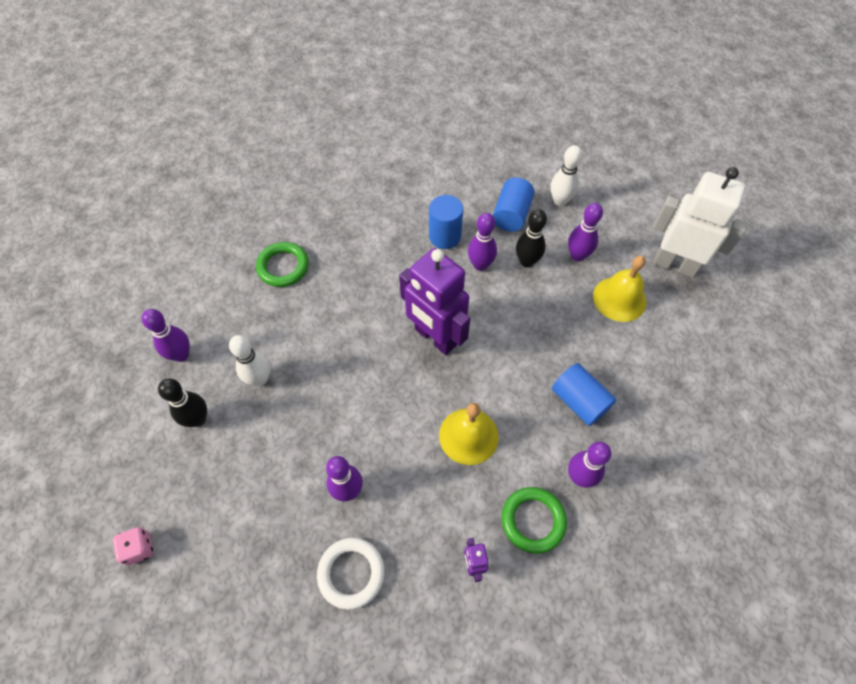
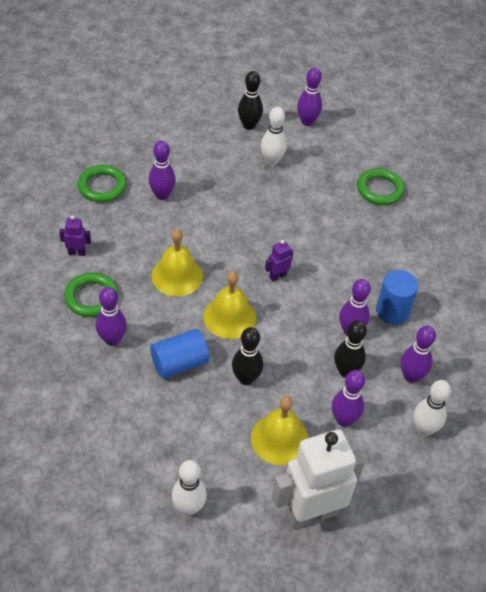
camera: 100 degrees right, 10 degrees down
pink dice [113,527,153,565] -> none
white ring [317,538,385,610] -> green ring [77,165,127,202]
purple robot [399,248,470,355] -> purple robot [265,240,293,282], size x0.41
blue cylinder [493,177,534,232] -> purple bowling pin [401,326,436,383]
white robot [653,167,748,278] -> white robot turned 150 degrees counterclockwise [272,429,365,529]
none -> white bowling pin [172,460,207,515]
none -> yellow bell [203,271,256,339]
none -> black bowling pin [232,327,263,385]

